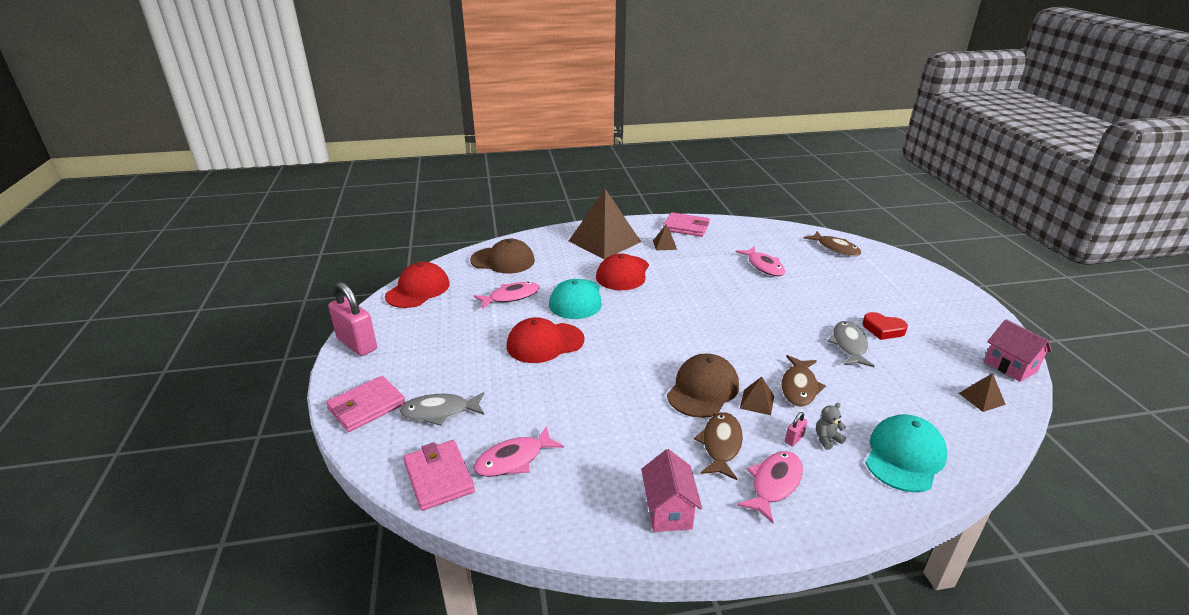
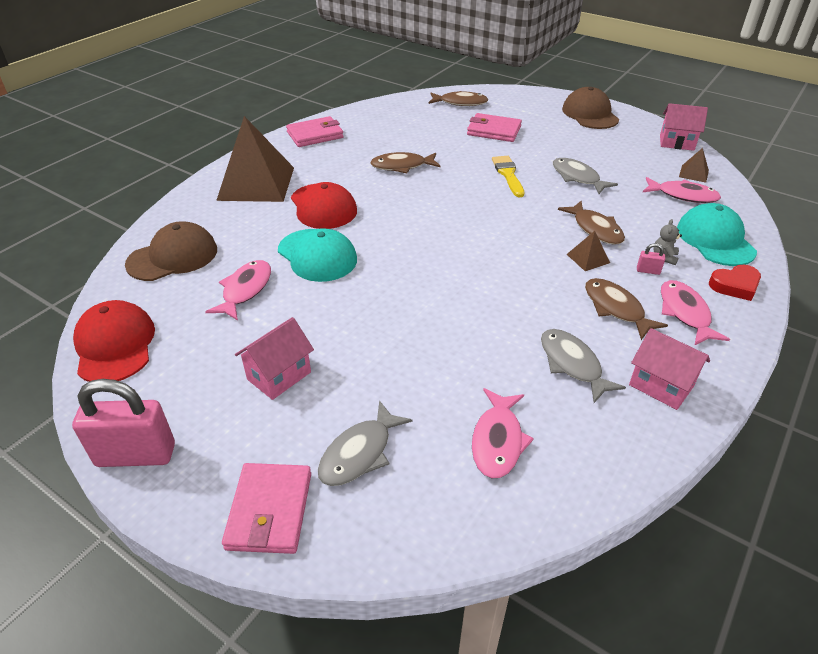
camera: 45 degrees left, 10 degrees up
pink wallet [403,440,475,511] -> pink wallet moved to [467,113,522,142]
red cap [507,317,584,363] -> none
brown pyramid [653,225,677,250] -> none
brown cap [667,354,739,418] -> brown cap moved to [562,87,619,129]
pink fish [736,246,785,276] -> pink fish moved to [643,177,721,203]
pink padlock [785,412,807,446] -> pink padlock turned 75 degrees counterclockwise [637,243,665,275]
red heart [863,312,908,340] -> red heart moved to [709,265,761,301]
none -> pink house [235,317,314,400]
none -> brown fish [370,152,440,173]
none -> yellow brush [492,156,524,197]
none -> grey fish [541,329,626,403]

